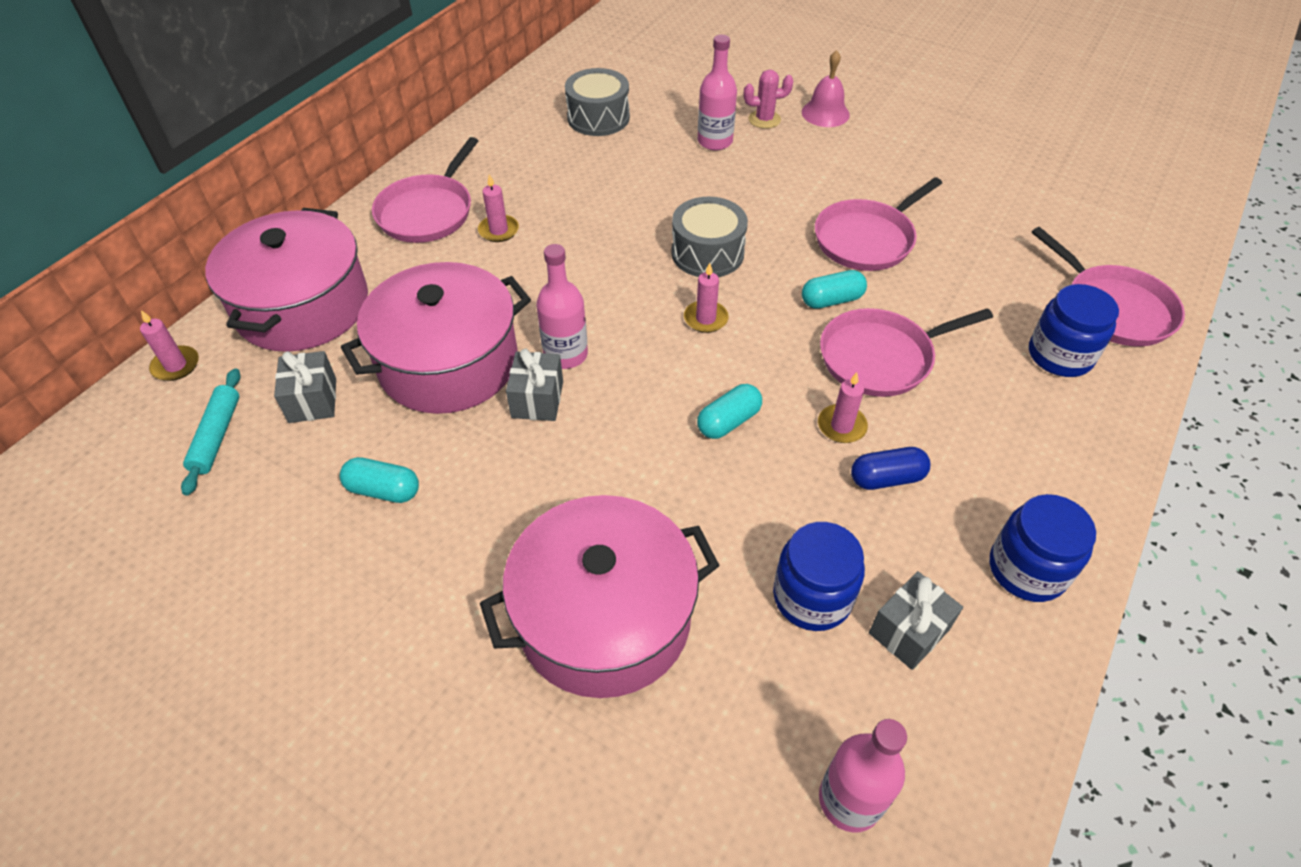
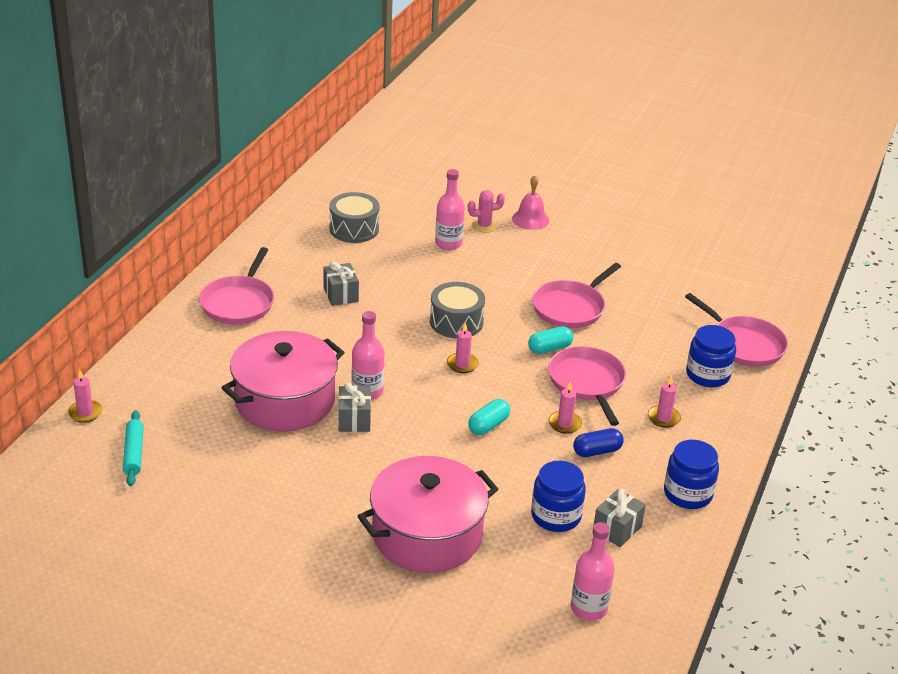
camera: 10 degrees left, 15 degrees down
pink pot [205,208,368,352] -> none
grey gift [274,351,336,423] -> grey gift moved to [323,261,359,306]
turquoise capsule [340,457,419,503] -> none
pink candle [478,174,519,242] -> pink candle moved to [648,376,681,428]
pink pan [820,308,993,397] -> pink pan turned 105 degrees clockwise [548,346,626,426]

